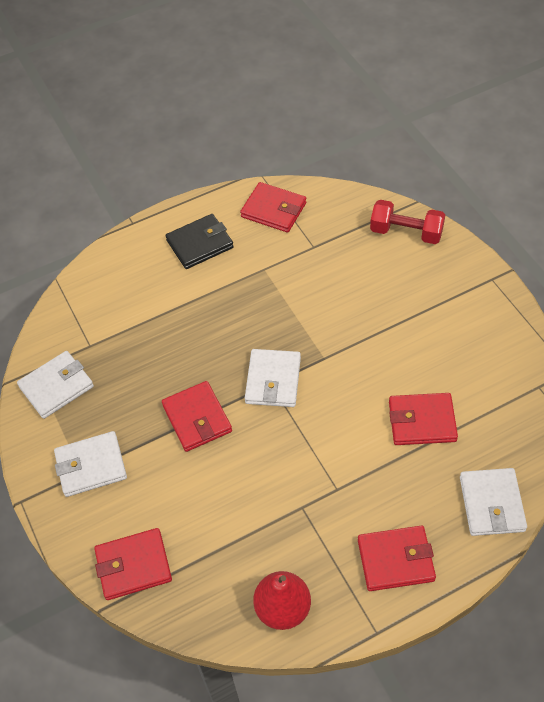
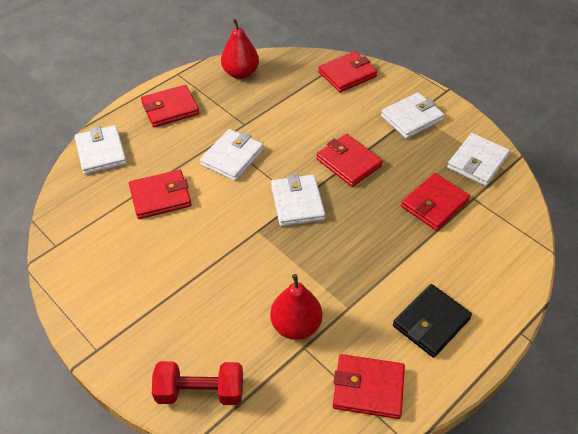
camera: 160 degrees right, 5 degrees down
none -> white wallet [200,129,264,181]
none -> red pear [270,274,322,340]
none -> red wallet [401,173,470,231]

